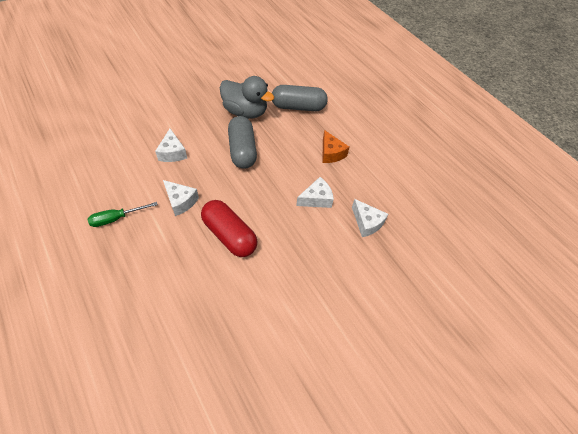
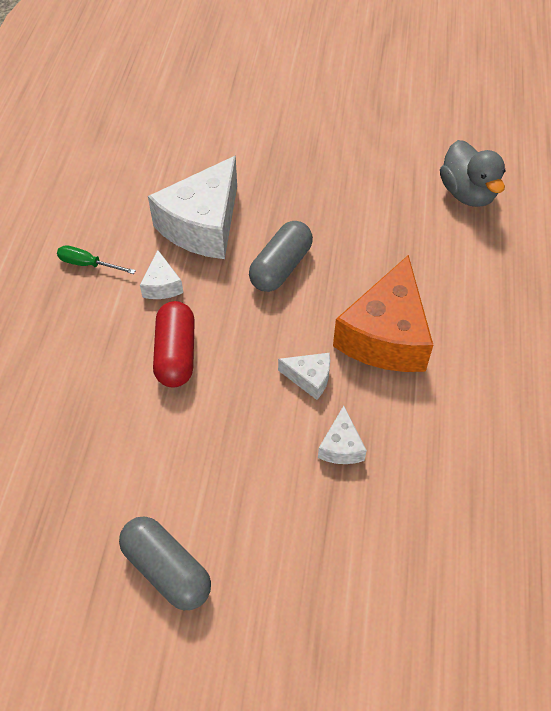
camera: 45 degrees right, 0 degrees up
white cheese [155,129,187,162] -> white cheese [148,156,237,259], size x2.21
grey duck [220,76,274,119] -> grey duck moved to [440,140,506,207]
grey capsule [272,85,328,111] -> grey capsule moved to [119,517,211,610]
orange cheese [323,130,349,163] -> orange cheese [333,255,433,372], size x2.21

